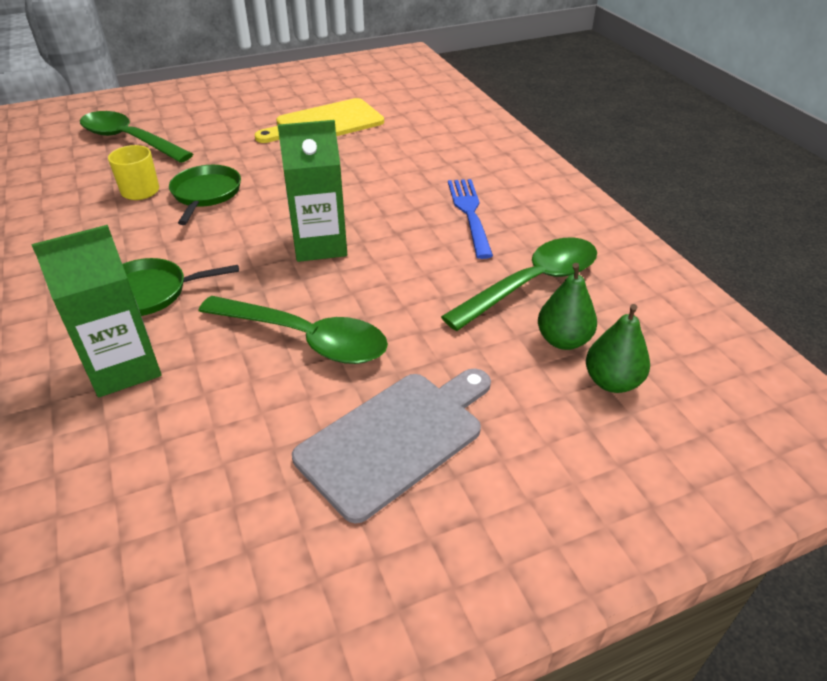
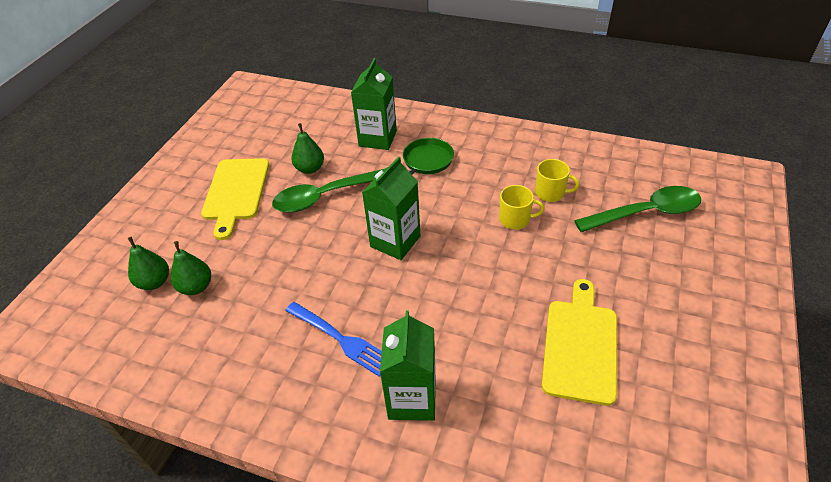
camera: 135 degrees right, 5 degrees up
green pan [169,165,241,225] -> yellow mug [499,185,545,230]
grey cutting board [292,369,491,523] -> yellow cutting board [201,158,269,240]
green spoon [441,238,597,331] -> none
none -> green pear [291,123,324,174]
none -> green carton [380,311,436,421]

